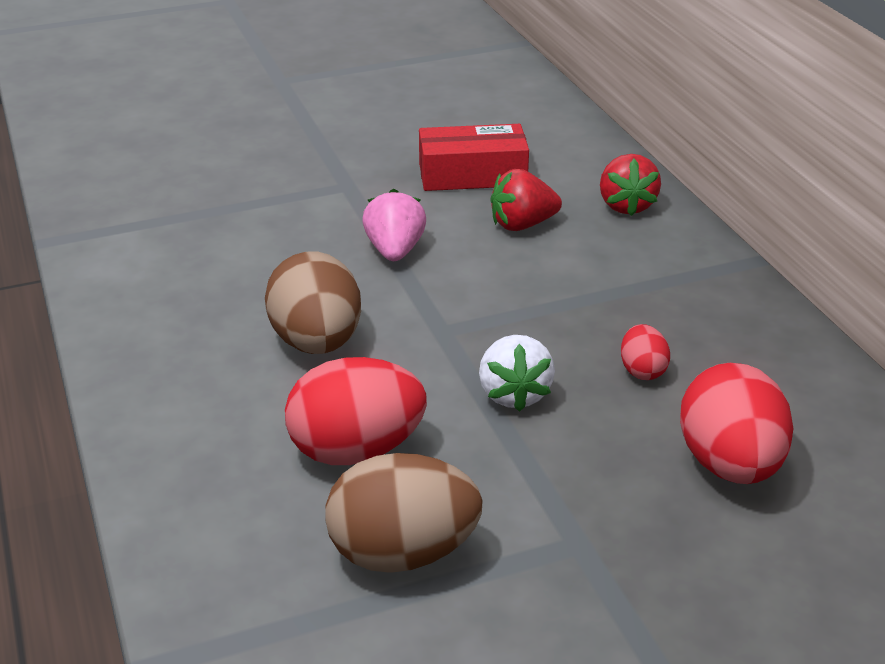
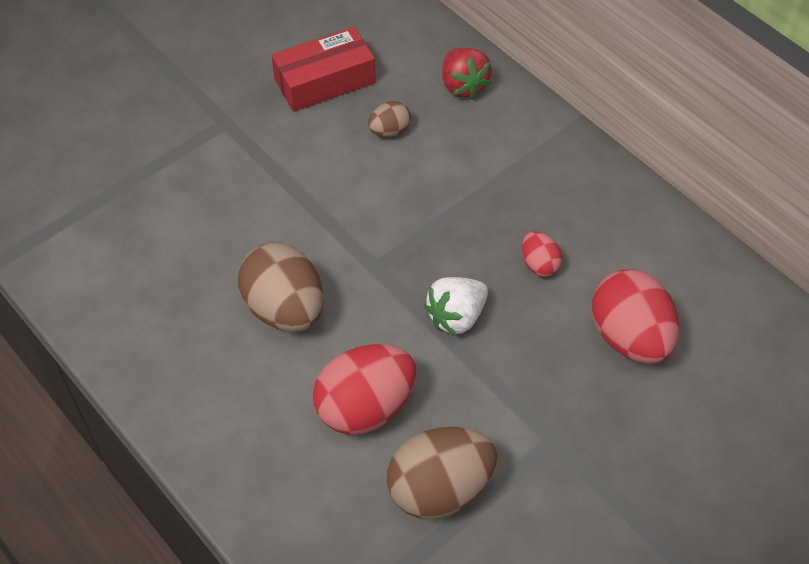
camera: 20 degrees left, 20 degrees up
pink strawberry [362,189,426,261] -> none
white strawberry [479,335,555,412] -> white strawberry turned 75 degrees clockwise [424,277,488,335]
red strawberry [491,169,562,231] -> brown egg [368,101,411,137]

